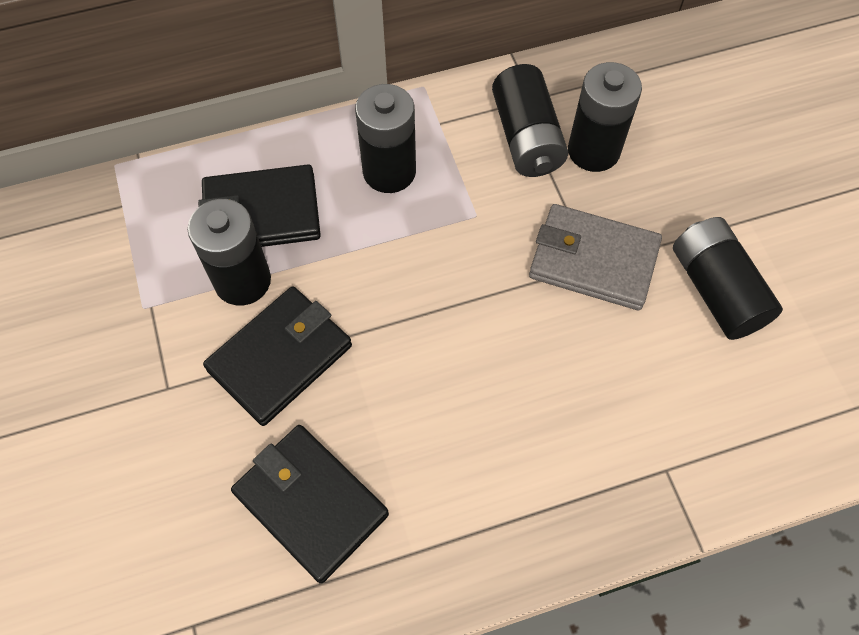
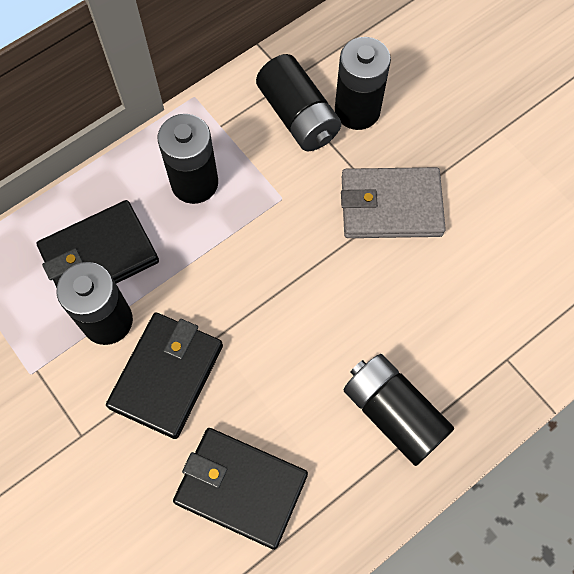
camera: 20 degrees left, 5 degrees up
black battery [673,217,783,340] -> black battery moved to [344,354,454,466]

